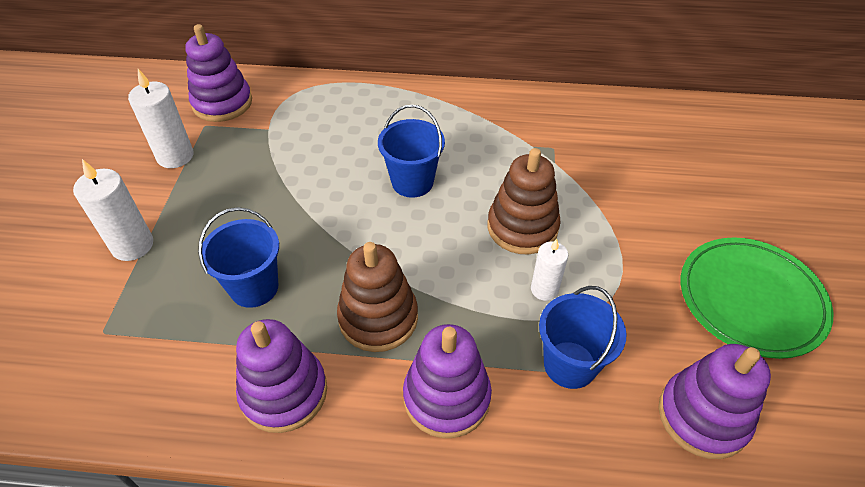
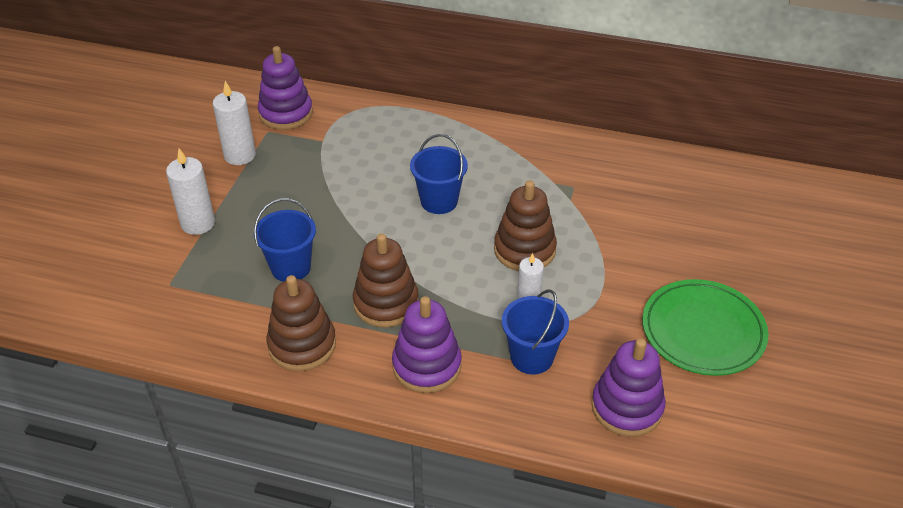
camera: 10 degrees right, 5 degrees down
purple stacking toy [236,319,327,433] -> brown stacking toy [267,275,336,371]

